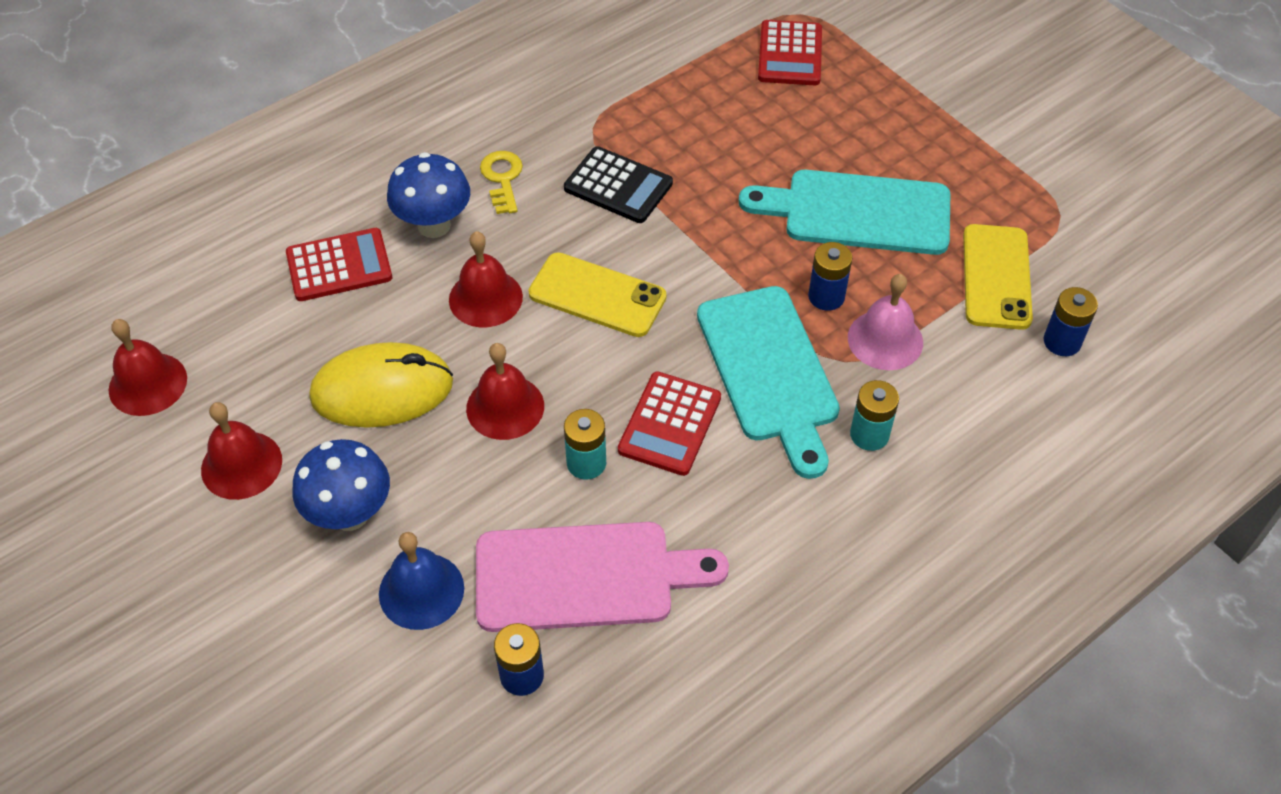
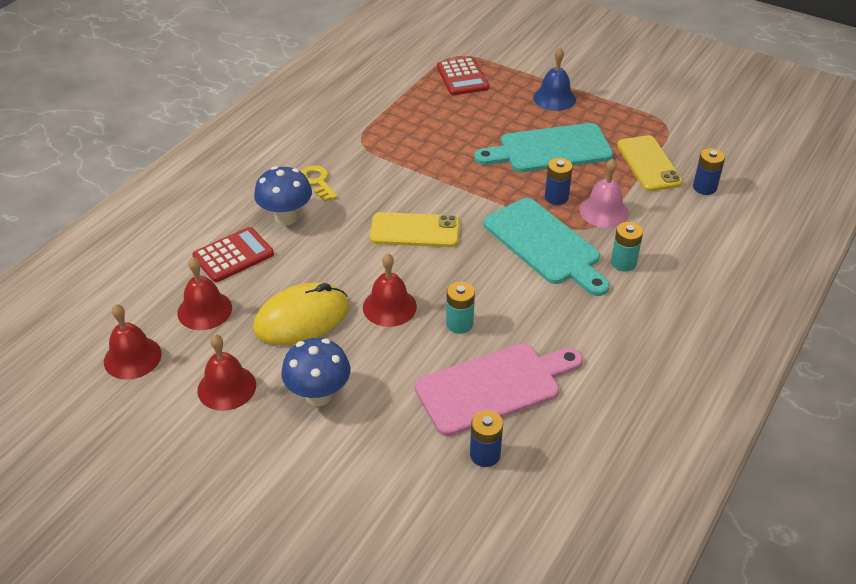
camera: 20 degrees left, 10 degrees down
blue bell [379,532,464,630] -> blue bell moved to [533,48,576,111]
red bell [449,231,523,327] -> red bell moved to [177,257,232,330]
black calculator [564,146,673,223] -> none
red calculator [618,371,721,476] -> none

